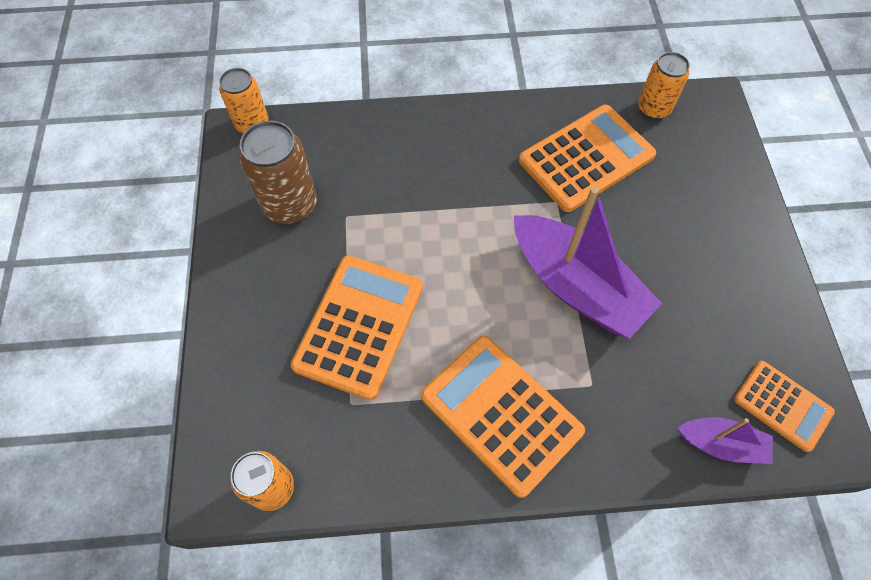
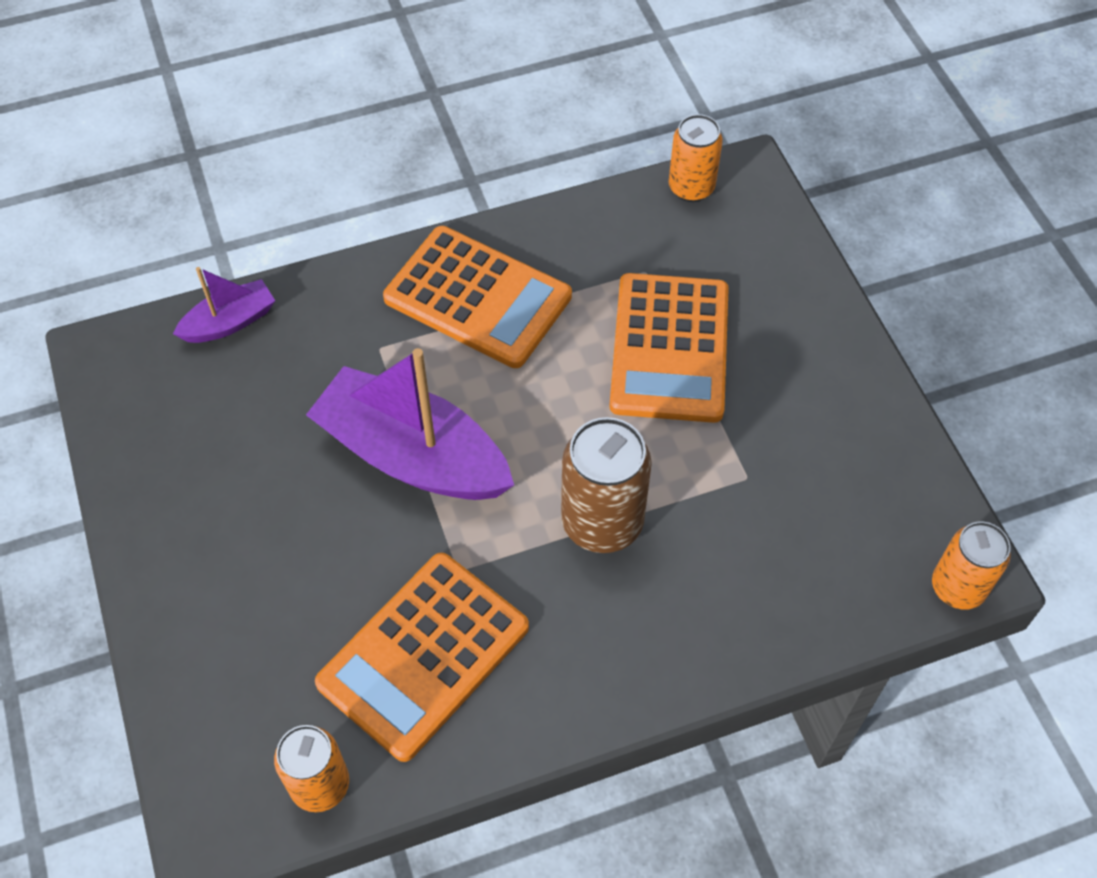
camera: 165 degrees right, 5 degrees down
brown can [239,121,317,224] -> brown can moved to [561,417,652,553]
purple boat [677,417,773,464] -> purple boat turned 150 degrees clockwise [173,267,275,343]
orange calculator [734,361,835,452] -> none

